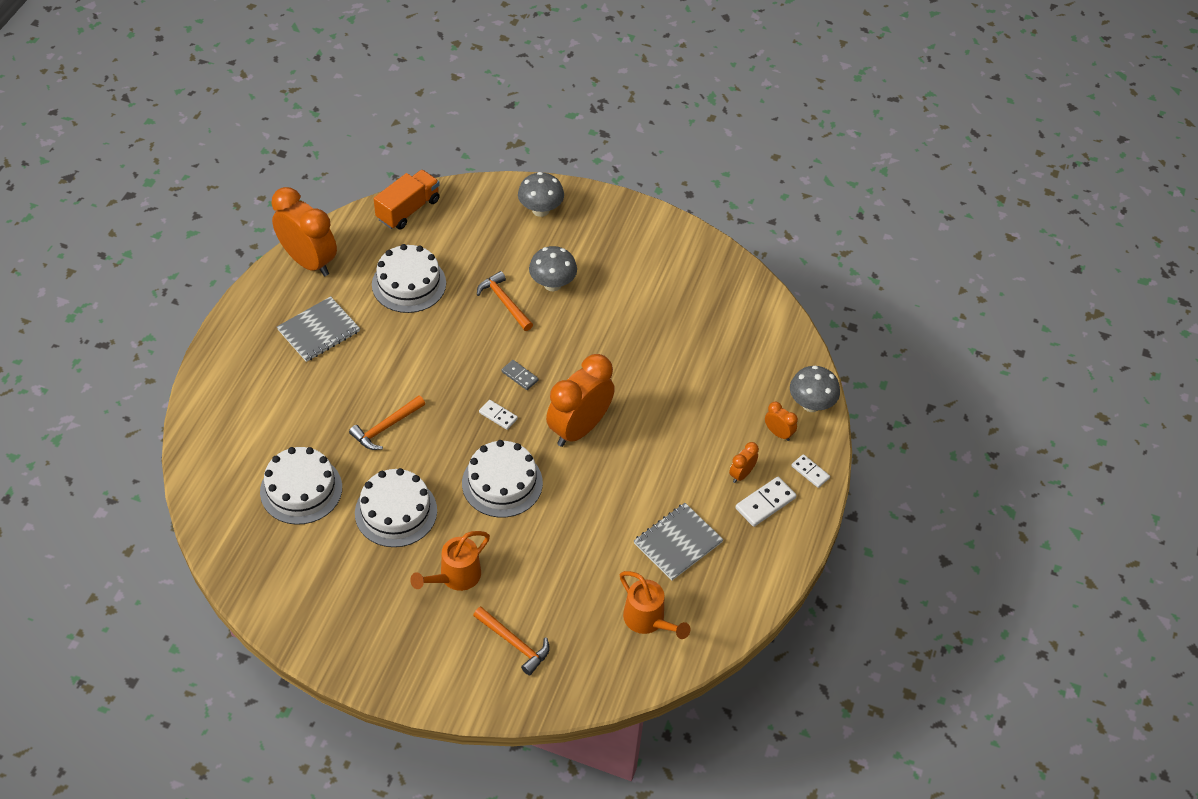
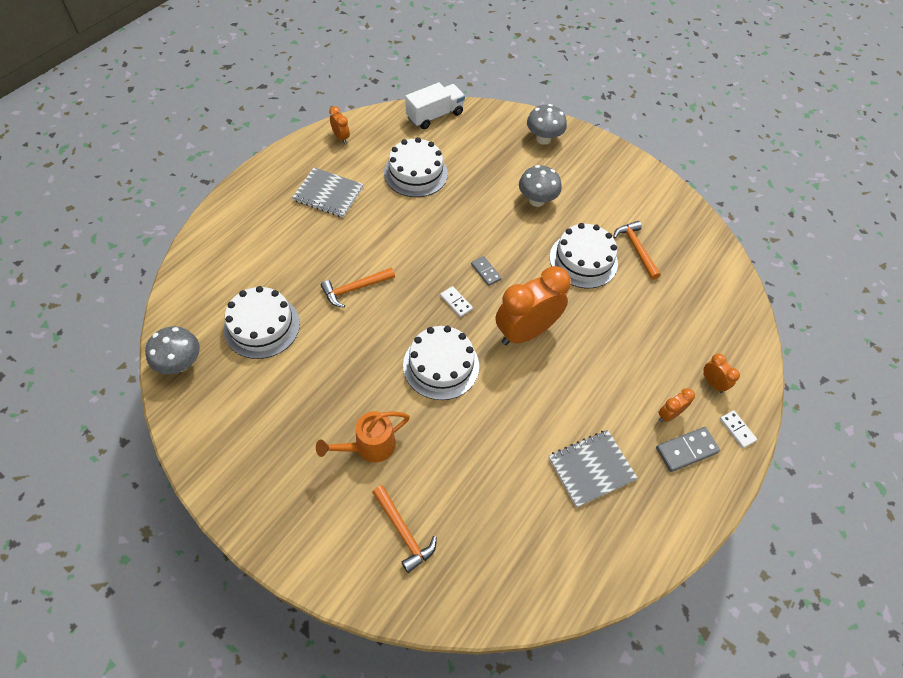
camera: 15 degrees right, 5 degrees up
orange clock [272,187,337,276] -> orange clock [329,106,350,144], size x0.44
grey notebook [277,296,360,362] -> grey notebook turned 45 degrees clockwise [292,167,363,218]
white cake [355,468,437,547] -> white cake moved to [550,223,618,288]
orange truck [374,170,440,230] -> white truck [405,82,465,129]
orange hammer [477,271,533,331] -> orange hammer moved to [613,221,661,280]
orange watering can [620,571,690,639] -> none
white domino [735,477,797,527] -> grey domino [656,427,720,472]
grey mushroom [790,366,840,412] -> grey mushroom moved to [145,326,200,374]

